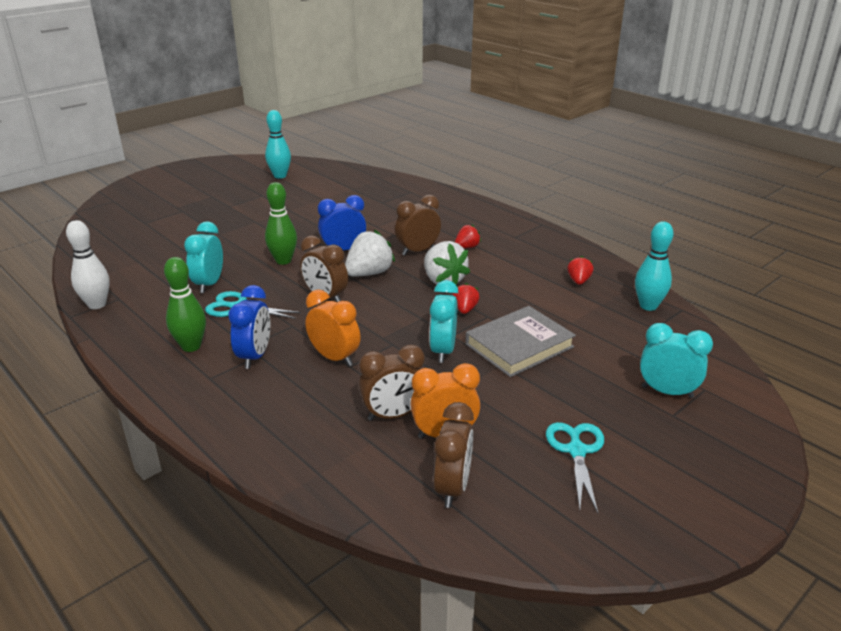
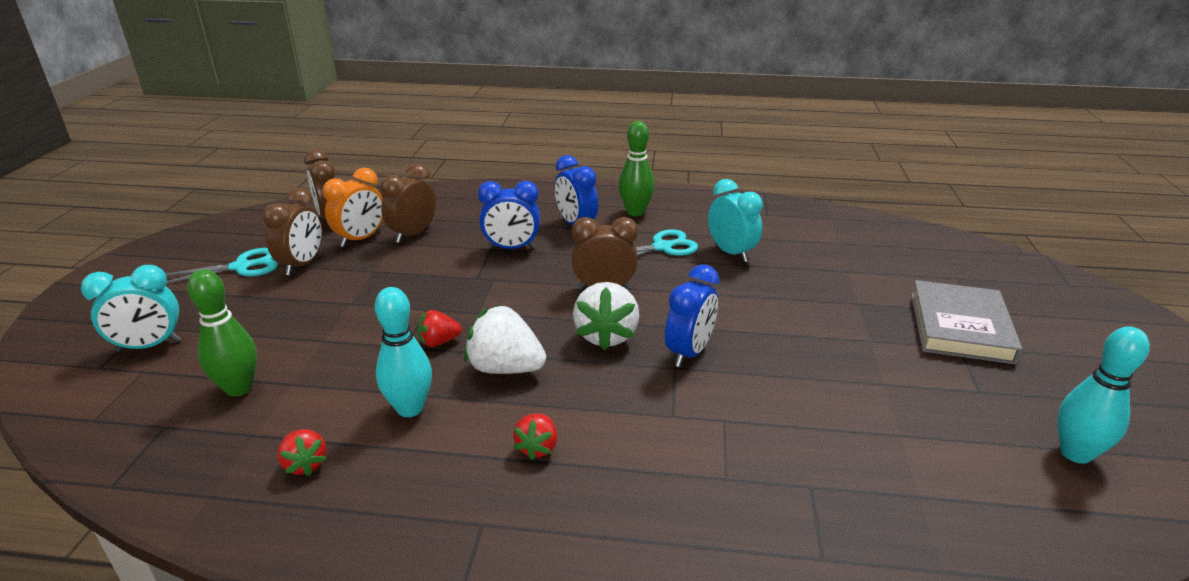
camera: 140 degrees right, 0 degrees up
white bowling pin [66,220,110,309] -> none
green bowling pin [265,182,297,265] -> green bowling pin moved to [187,269,257,397]
orange clock [305,289,361,366] -> blue clock [478,181,540,249]
brown clock [395,195,441,256] -> brown clock moved to [263,188,322,276]
turquoise clock [429,280,459,363] -> none
red strawberry [453,283,480,314] -> red strawberry turned 105 degrees clockwise [418,310,462,347]
grey book [465,306,576,377] -> grey book moved to [911,280,1023,364]
turquoise scissors [546,422,604,513] -> turquoise scissors turned 75 degrees counterclockwise [166,248,278,283]
turquoise bowling pin [635,221,673,311] -> turquoise bowling pin moved to [375,287,432,417]

